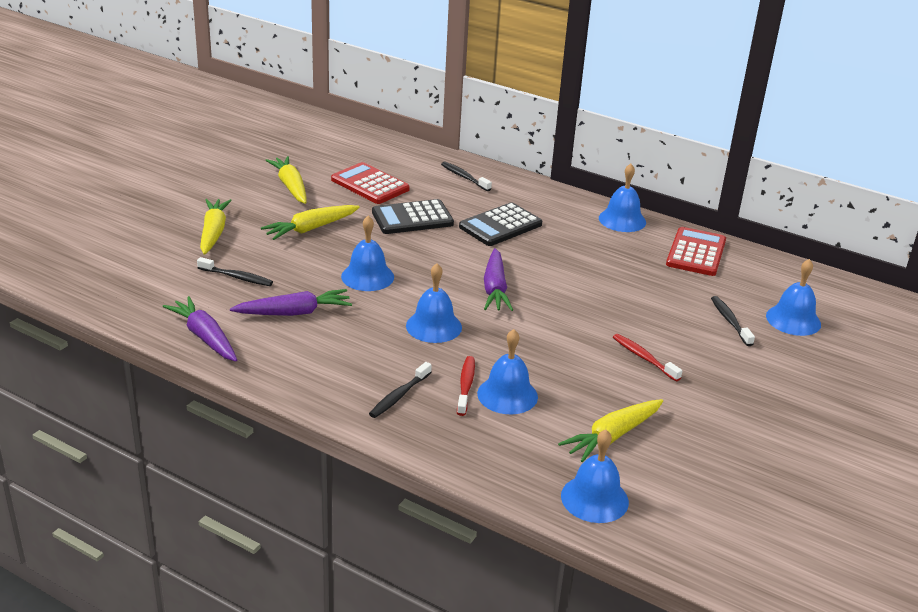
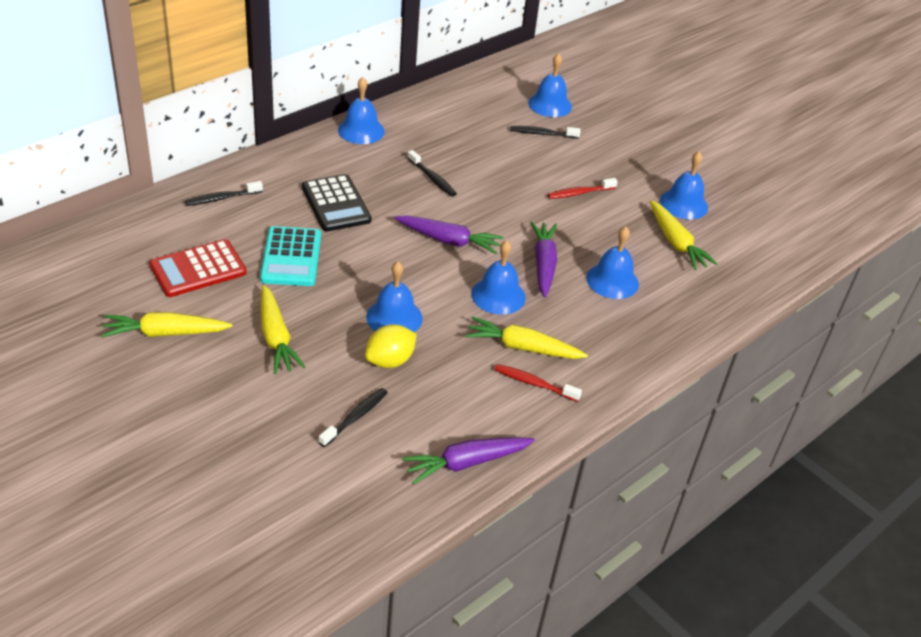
camera: 75 degrees left, 10 degrees up
yellow carrot [200,199,232,255] -> yellow carrot moved to [465,316,588,359]
purple carrot [230,289,352,316] -> purple carrot moved to [530,221,557,297]
black toothbrush [369,362,432,418] -> black toothbrush moved to [408,150,457,197]
black calculator [372,199,454,234] -> turquoise calculator [260,226,321,286]
red toothbrush [457,356,475,416] -> red toothbrush moved to [495,364,582,402]
blue bell [561,429,629,523] -> blue bell moved to [660,151,708,219]
red calculator [666,227,726,276] -> none
none -> yellow lemon [365,325,417,368]

